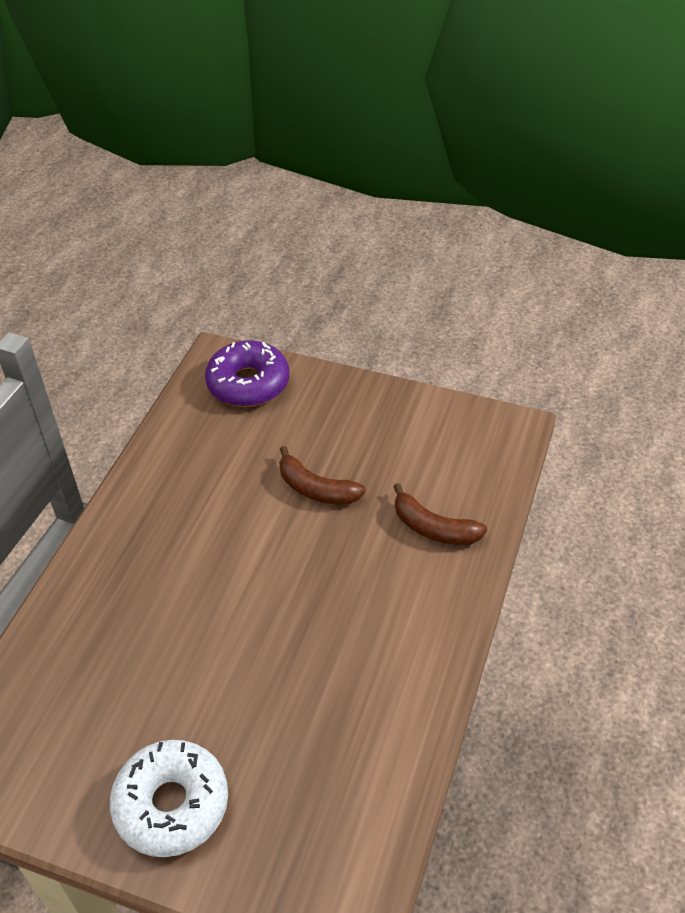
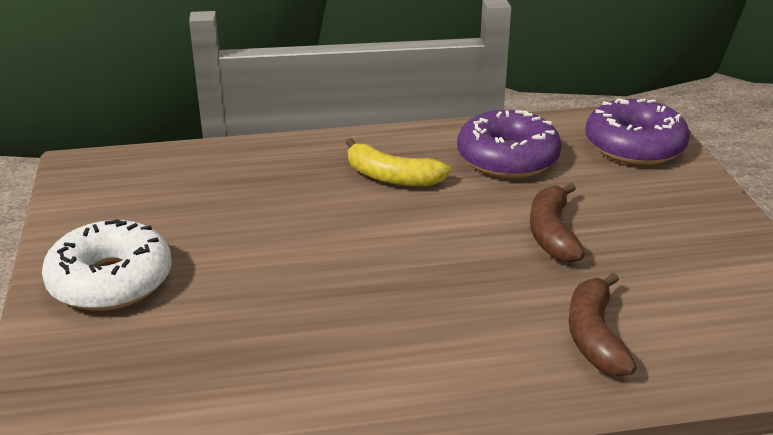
camera: 60 degrees right, 15 degrees down
none -> yellow banana [346,138,451,187]
none -> purple donut [457,110,562,178]

